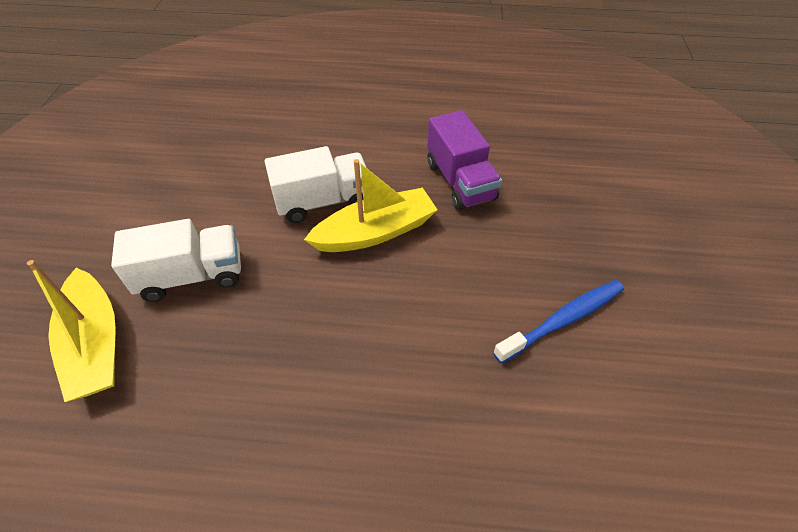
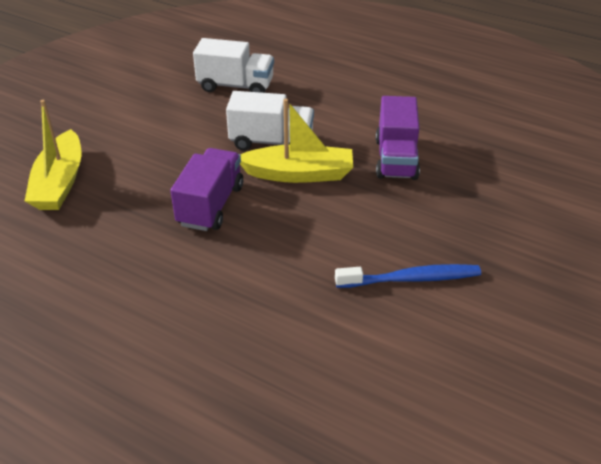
camera: 25 degrees right, 10 degrees down
white truck [111,219,241,302] -> white truck moved to [193,38,274,93]
none -> purple truck [170,148,243,231]

